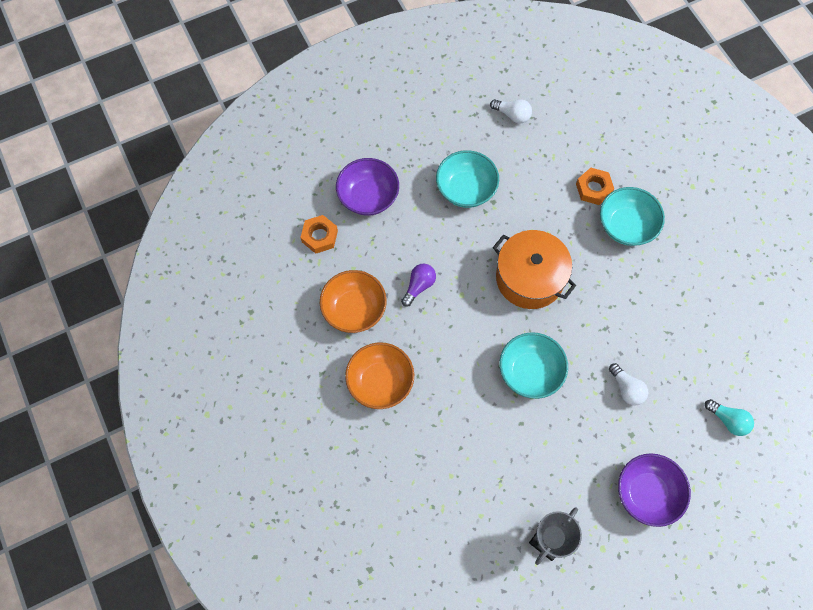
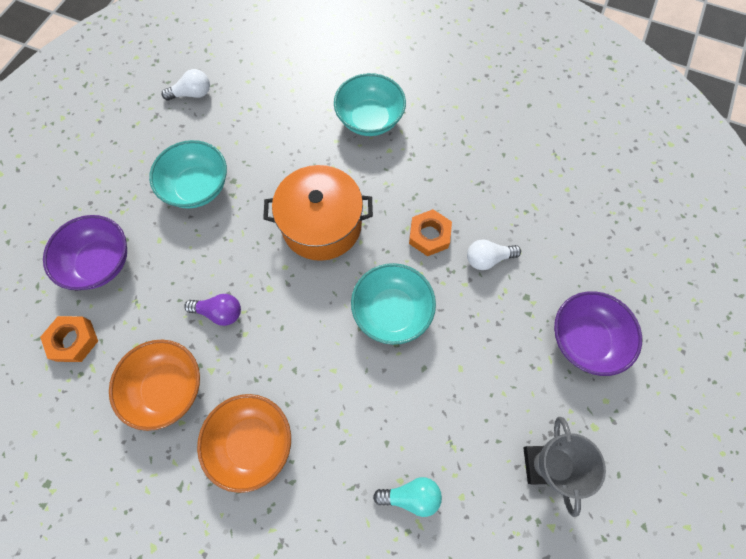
camera: 40 degrees left, 0 degrees up
purple light bulb [401,264,436,307] -> purple light bulb turned 105 degrees clockwise [184,294,241,326]
orange nut [576,168,614,205] -> orange nut moved to [409,209,452,256]
white light bulb [609,363,648,405] -> white light bulb turned 150 degrees clockwise [467,239,521,270]
turquoise light bulb [705,399,754,436] -> turquoise light bulb moved to [373,477,442,517]

